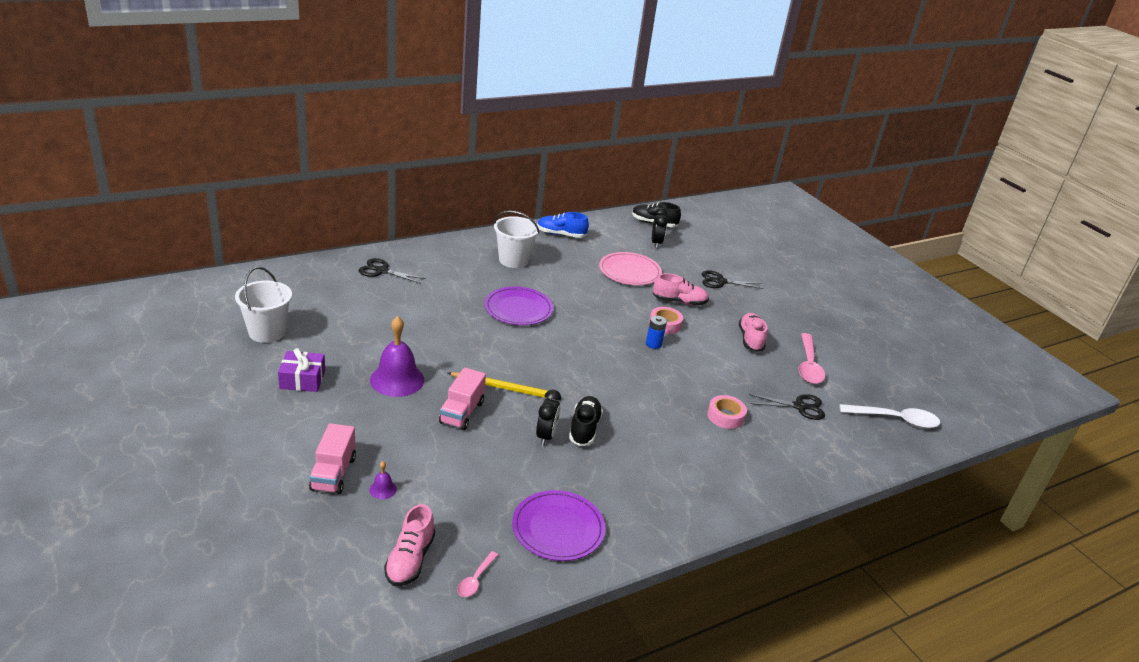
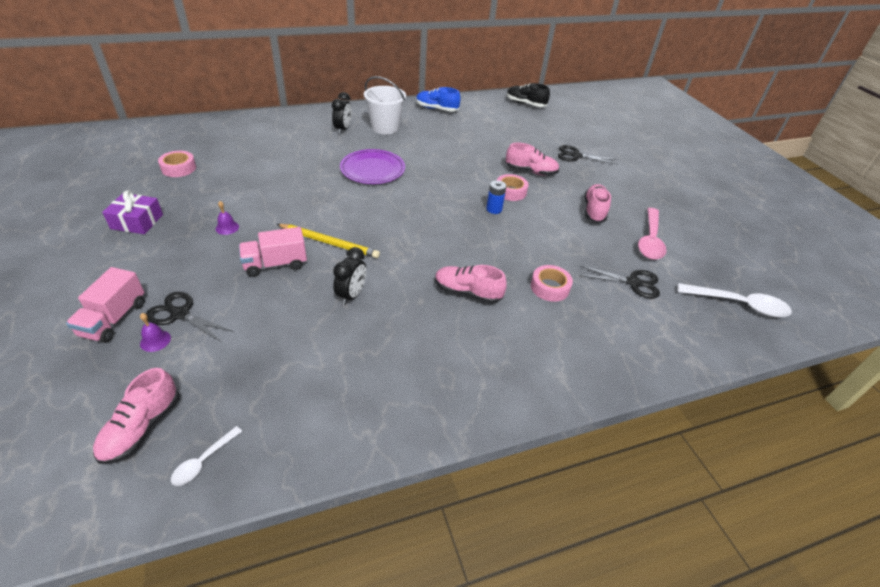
camera: 10 degrees right, 10 degrees up
white bucket [235,267,292,343] -> none
black scissors [359,258,426,284] -> black scissors moved to [146,292,234,342]
purple bell [370,316,424,397] -> purple bell [216,201,239,235], size x0.43
pink truck [439,368,486,430] -> pink truck turned 45 degrees clockwise [239,227,307,277]
pink spoon [457,551,498,597] -> white spoon [171,426,242,486]
purple plate [512,490,605,561] -> none
black shoe [569,396,603,446] -> none
pink plate [599,252,662,285] -> none
black clock [652,208,668,248] -> black clock moved to [332,92,352,134]
none -> pink tape [158,151,196,177]
none -> pink shoe [435,265,507,304]

